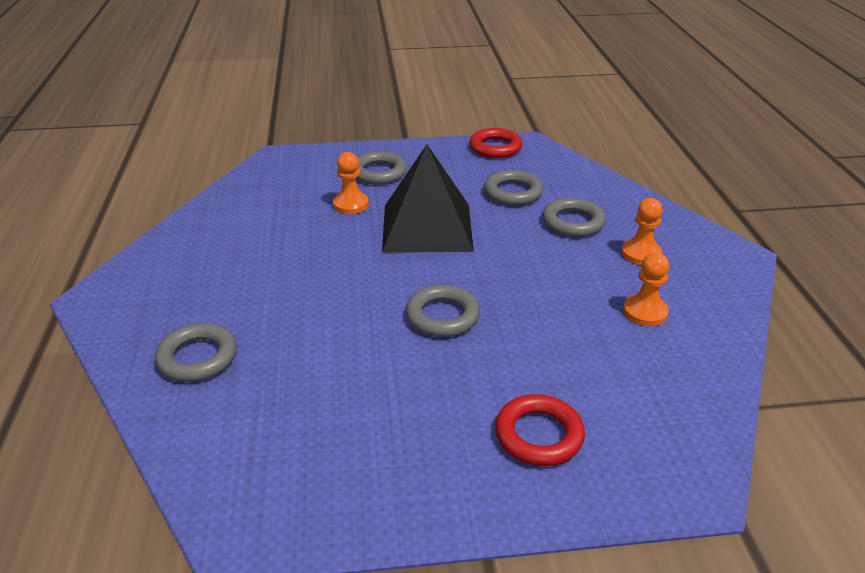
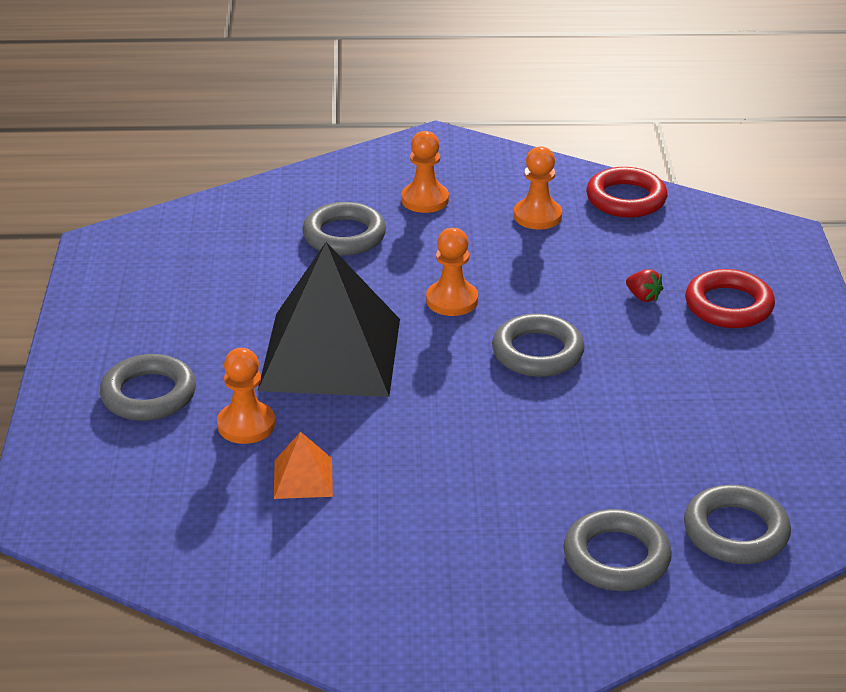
camera: 85 degrees left, 0 degrees up
red ring [469,128,523,158] -> red ring moved to [586,167,668,218]
grey ring [484,170,543,206] -> grey ring moved to [684,485,791,564]
none -> orange pyramid [274,432,333,499]
none -> orange pawn [426,228,478,316]
none -> red strawberry [626,269,663,302]

